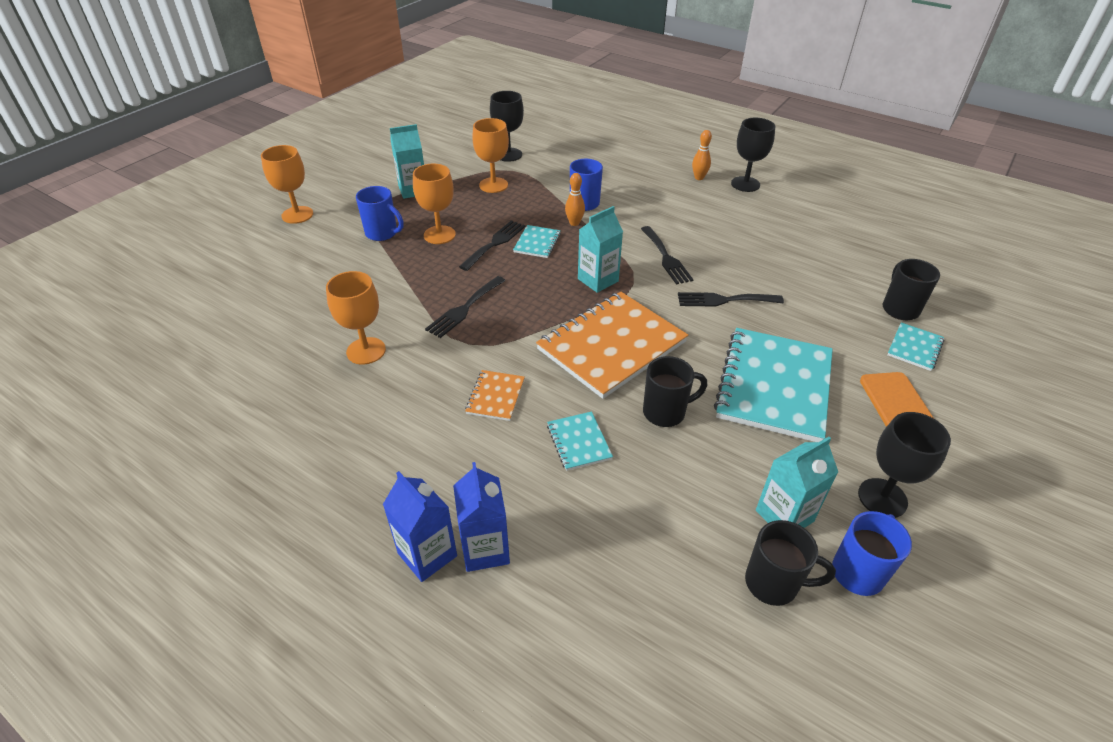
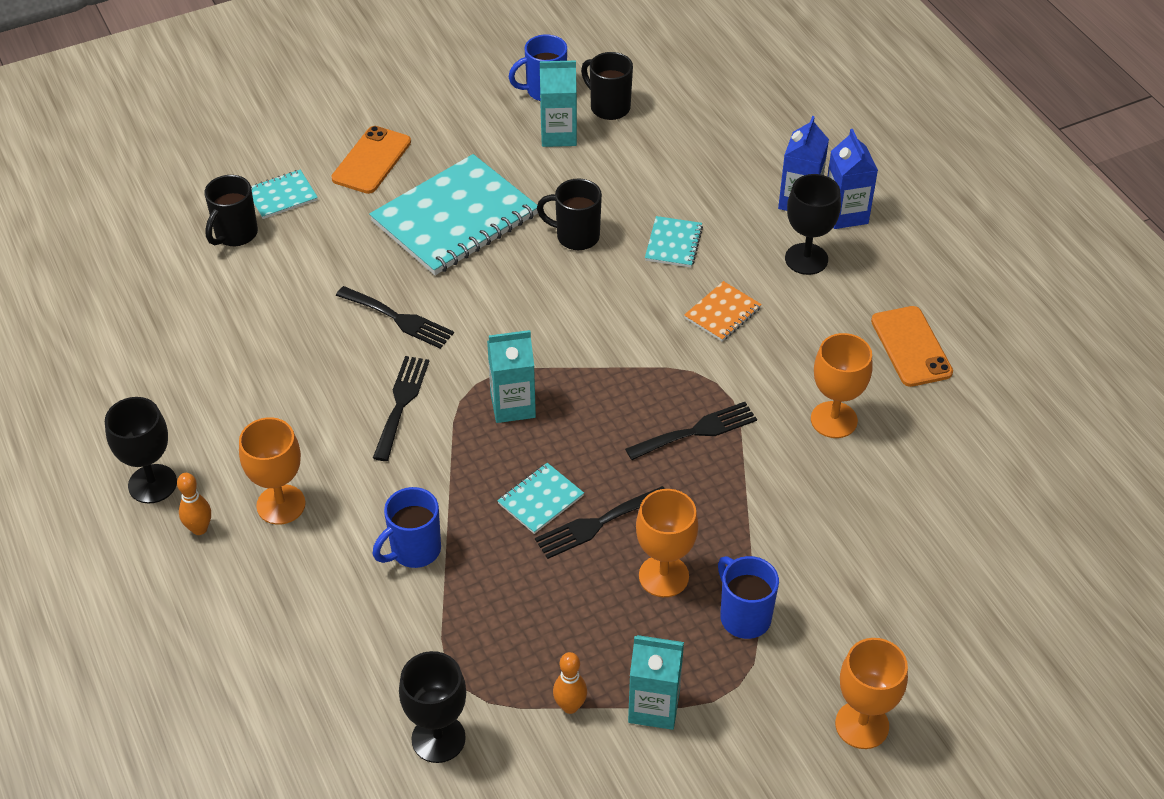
camera: 150 degrees left, 5 degrees up
orange goblet [472,118,509,193] -> orange goblet moved to [239,417,306,525]
orange notebook [536,292,688,399] -> none
orange bowling pin [565,173,585,226] -> orange bowling pin moved to [553,652,587,714]
black goblet [858,412,951,518] -> black goblet moved to [785,174,841,275]
none -> orange phone [871,306,953,387]

